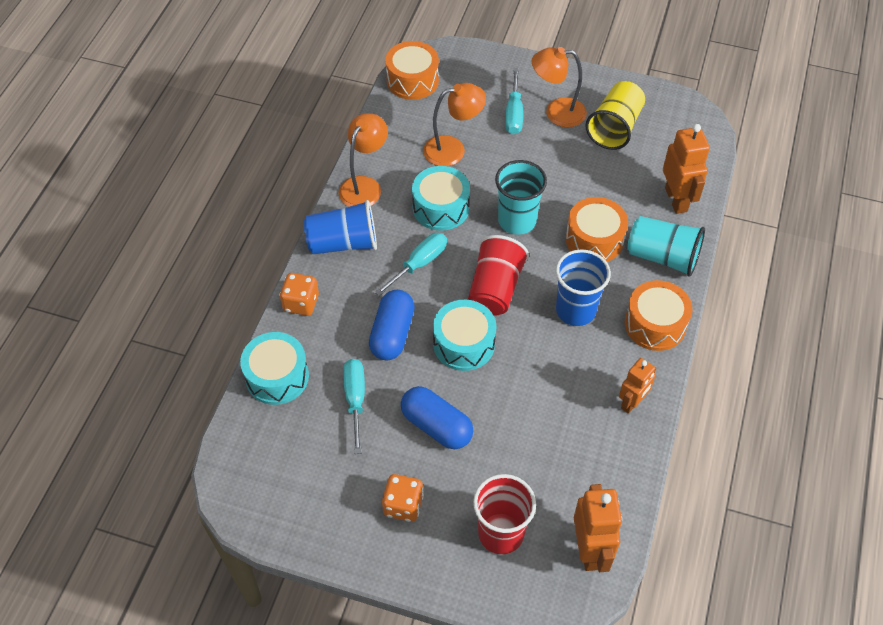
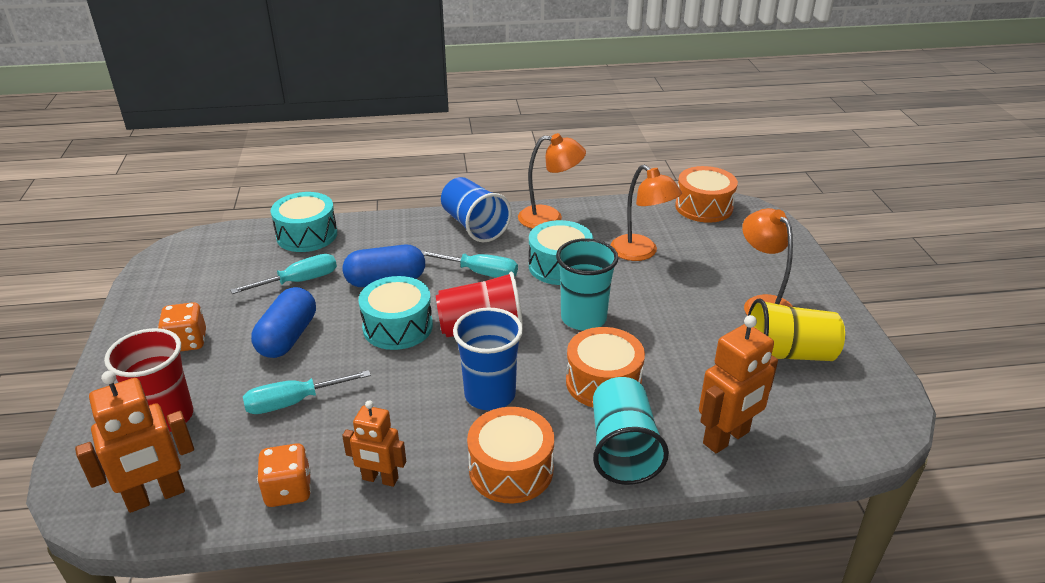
camera: 65 degrees right, 20 degrees down
orange dice [280,273,319,316] -> orange dice moved to [257,443,311,507]
turquoise screwdriver [505,68,523,134] -> turquoise screwdriver moved to [243,370,371,414]

